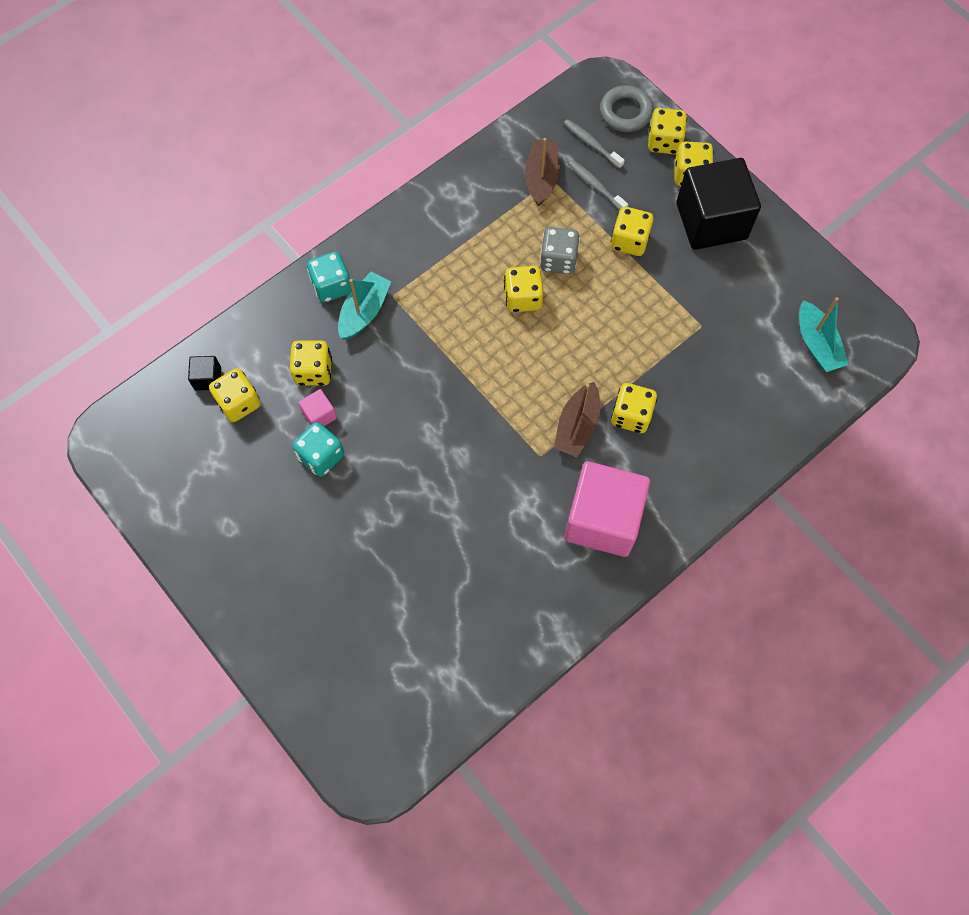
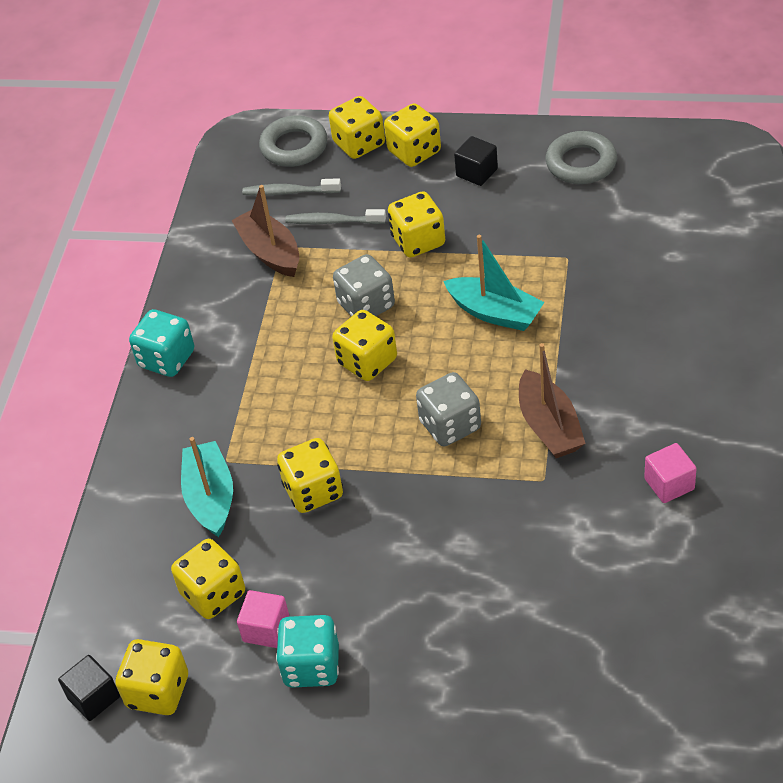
camera: 35 degrees left, 20 degrees down
turquoise dice [307,252,352,303] -> turquoise dice moved to [129,309,194,377]
pink cube [564,461,650,557] -> pink cube [644,443,697,503], size x0.42
yellow dice [611,383,657,433] -> yellow dice moved to [277,438,343,513]
black cube [676,158,761,250] -> black cube [454,136,498,186], size x0.42
turquoise boat [799,297,849,372] -> turquoise boat moved to [444,235,545,331]
none -> grey dice [416,372,481,446]
none -> grey ring [546,131,617,184]

